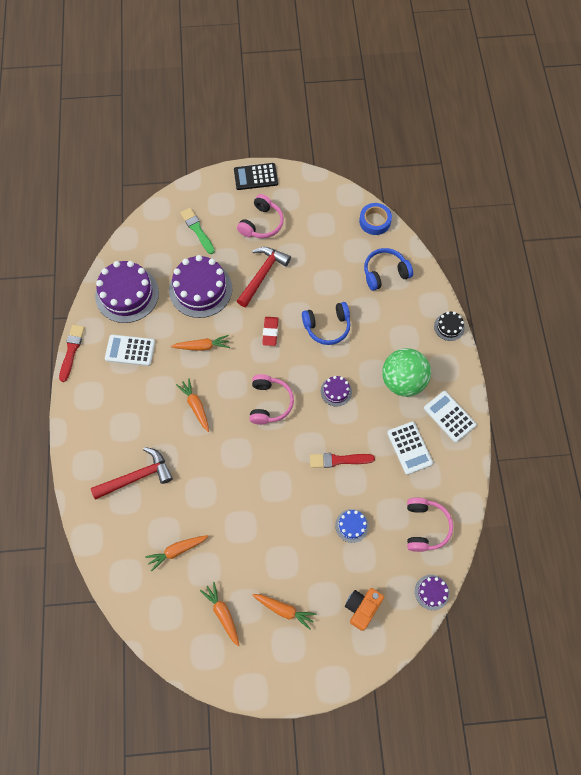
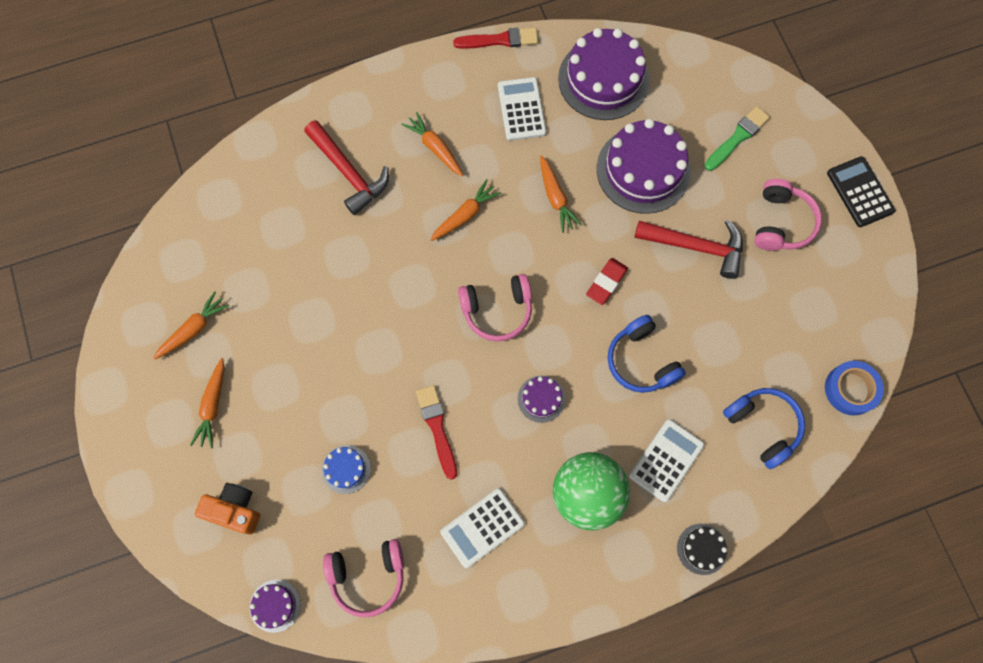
camera: 75 degrees right, 5 degrees up
orange carrot [145,535,208,571] -> orange carrot moved to [401,112,463,176]
pink headphones [237,194,284,238] -> pink headphones turned 90 degrees counterclockwise [754,179,822,251]
red eraser [262,317,278,346] -> red eraser turned 45 degrees counterclockwise [586,258,628,305]
white calculator [424,391,477,443] -> white calculator moved to [629,419,705,502]

